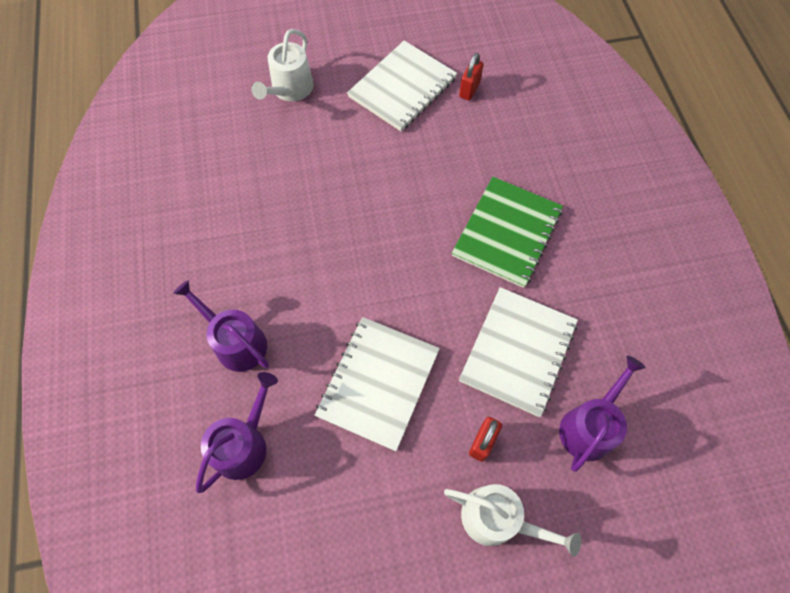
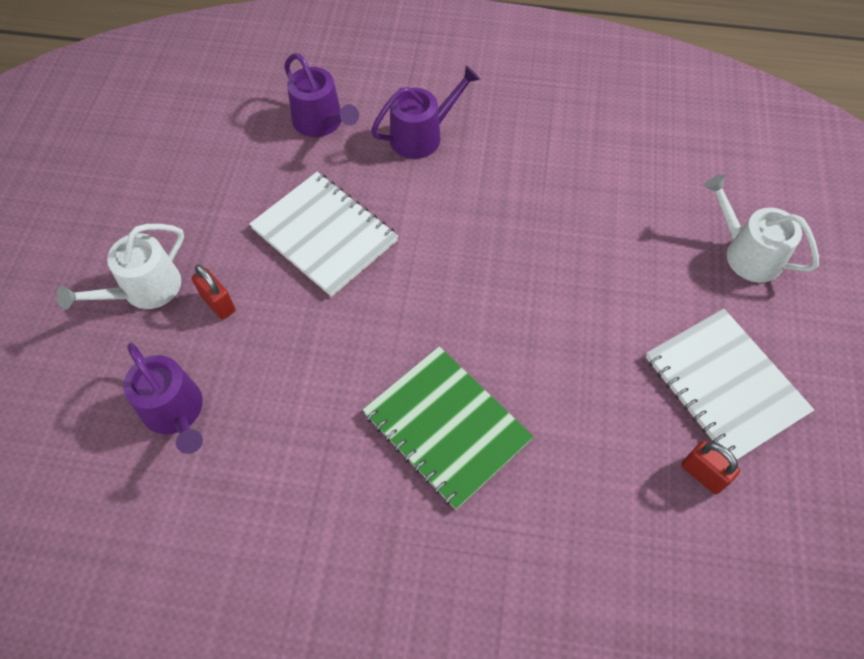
camera: 110 degrees right, 5 degrees down
white notebook [459,287,578,417] -> none

